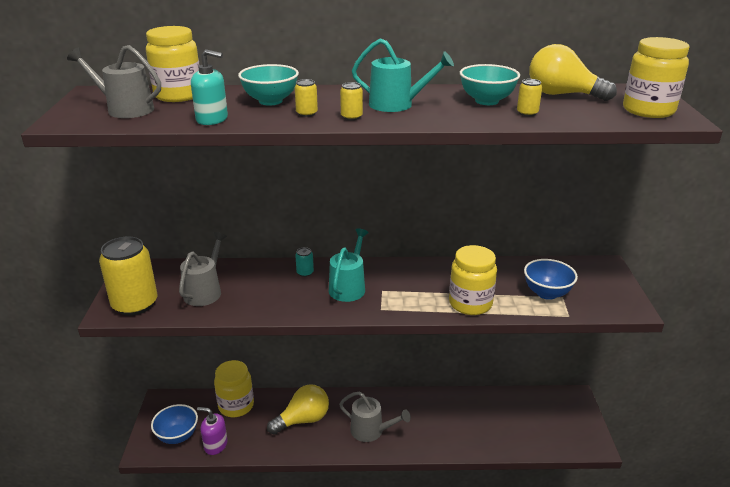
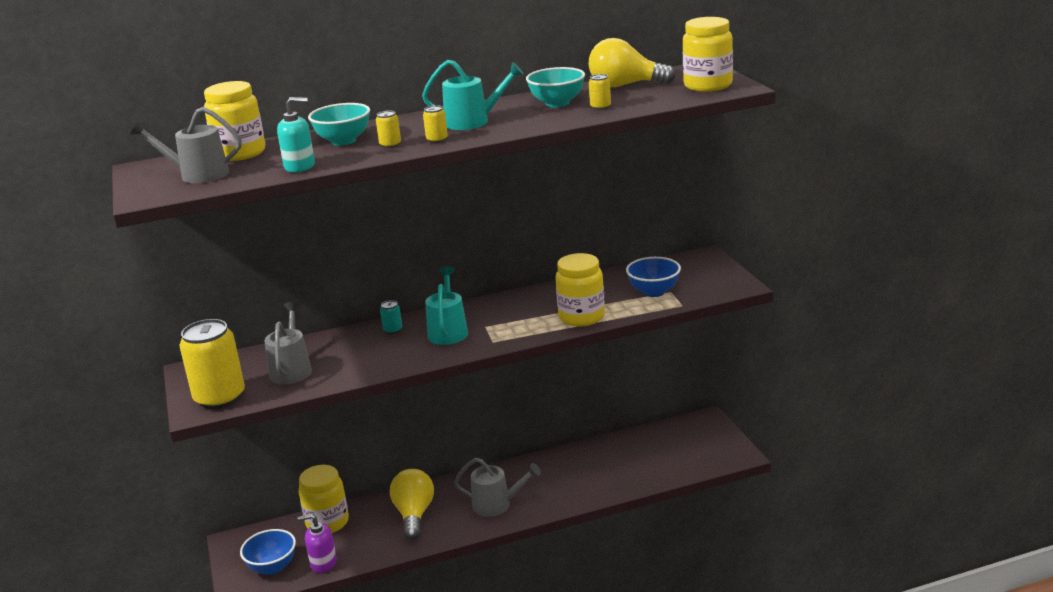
camera: 15 degrees left, 5 degrees down
yellow light bulb [267,385,329,435] -> yellow light bulb turned 45 degrees counterclockwise [390,469,434,540]

